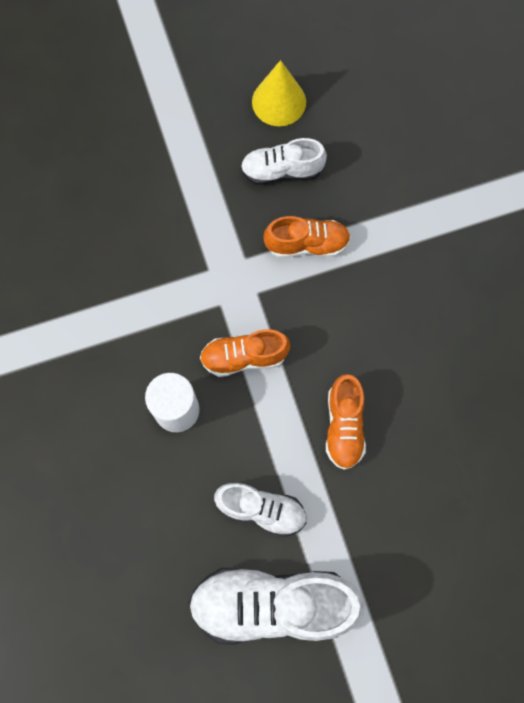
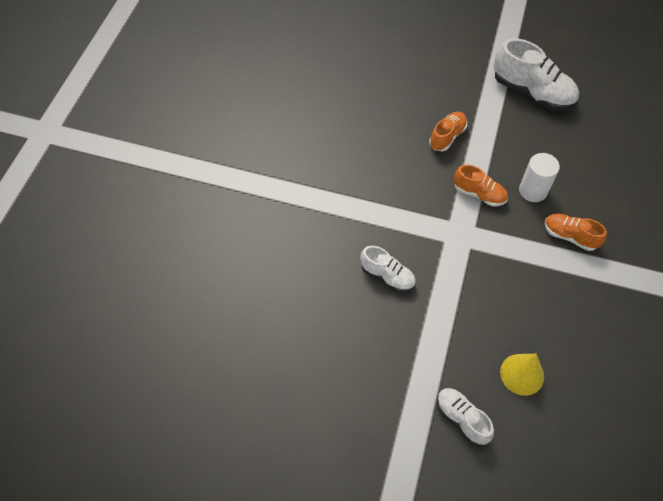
camera: 145 degrees left, 15 degrees down
white shoe [214,483,306,537] -> white shoe moved to [437,388,494,445]
yellow cone [252,60,306,126] -> yellow cone moved to [500,354,544,396]
orange shoe [263,216,351,258] -> orange shoe moved to [545,214,607,251]

